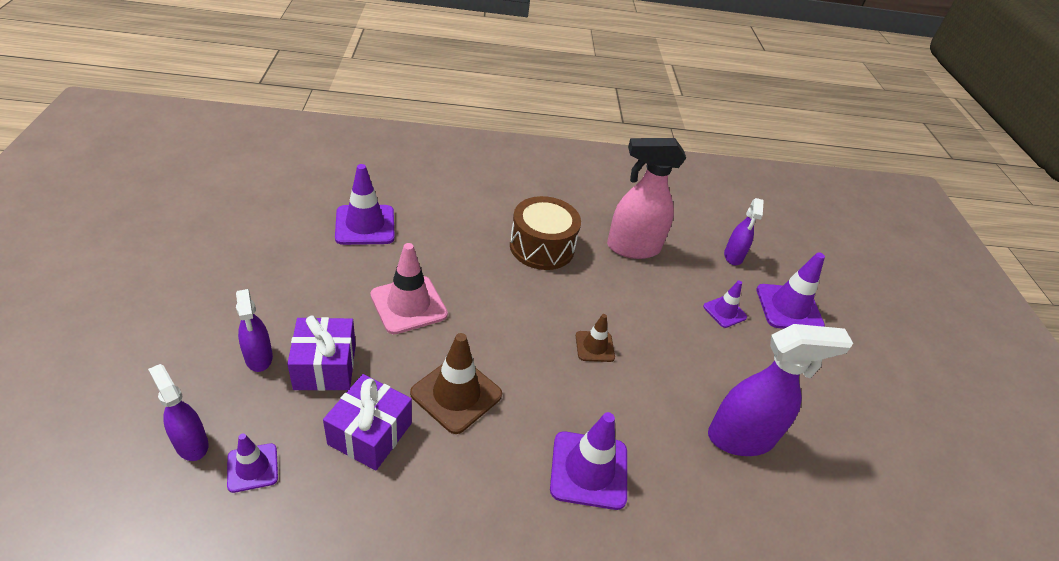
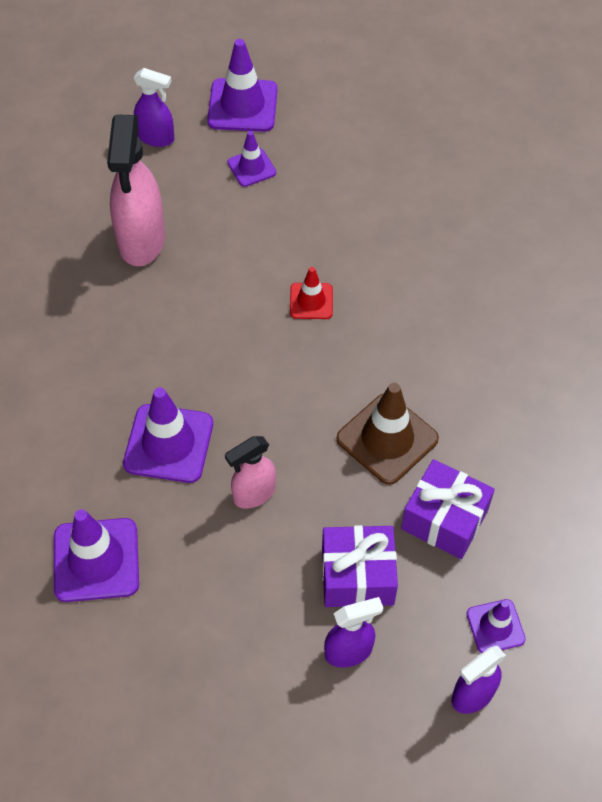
camera: 80 degrees left, 15 degrees up
pink traffic cone [370,243,448,334] -> pink spray bottle [225,436,276,508]
brown drum [510,196,581,270] -> none
purple traffic cone [550,412,627,510] -> purple traffic cone moved to [123,387,213,483]
brown traffic cone [576,314,615,362] -> red traffic cone [290,267,333,319]
purple spray bottle [708,324,853,456] -> none

